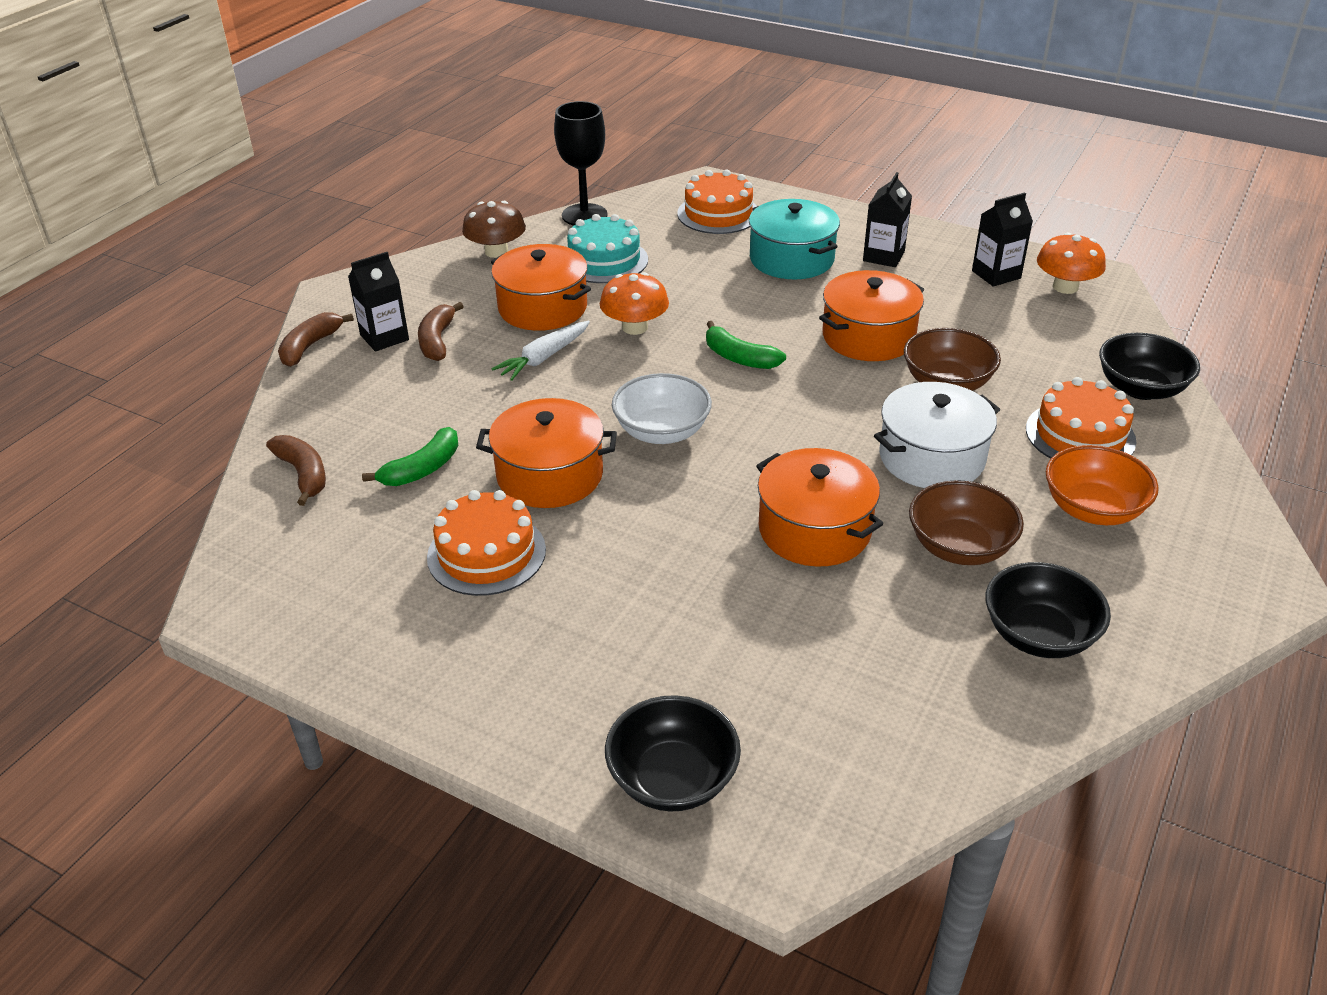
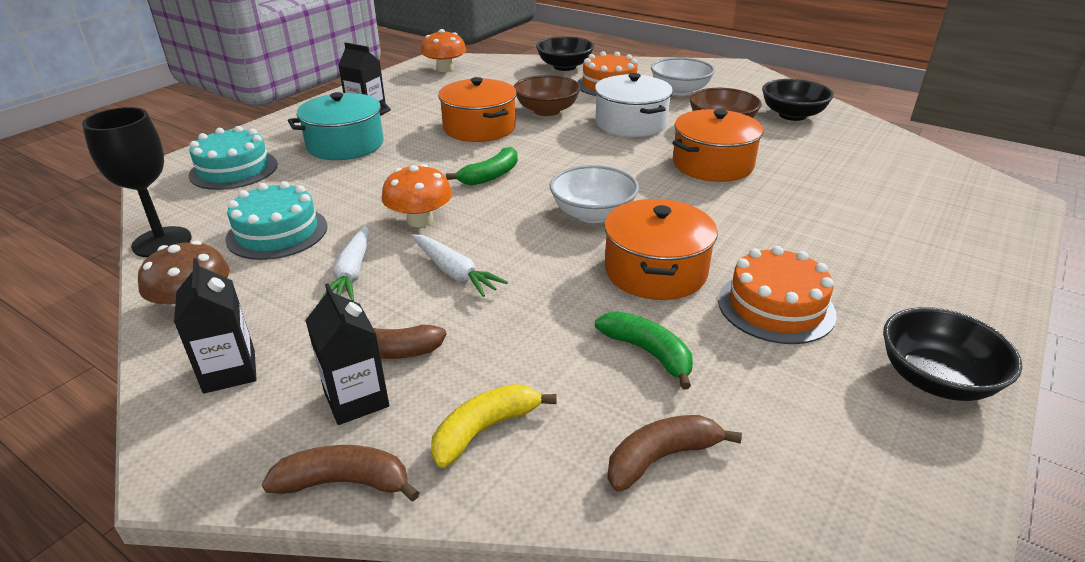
camera: 85 degrees left, 5 degrees down
brown banana [278,312,354,367] -> brown banana turned 150 degrees clockwise [262,445,419,501]
orange pot [491,244,591,331] -> white carrot [320,225,370,301]
black bowl [605,695,741,811] -> black bowl moved to [883,307,1022,401]
orange cake [677,170,757,234] -> turquoise cake [189,126,278,190]
black carton [972,193,1033,287] -> black carton moved to [174,258,257,394]
orange bowl [1046,445,1159,525] -> white bowl [651,58,715,96]
none -> yellow banana [431,384,557,468]

